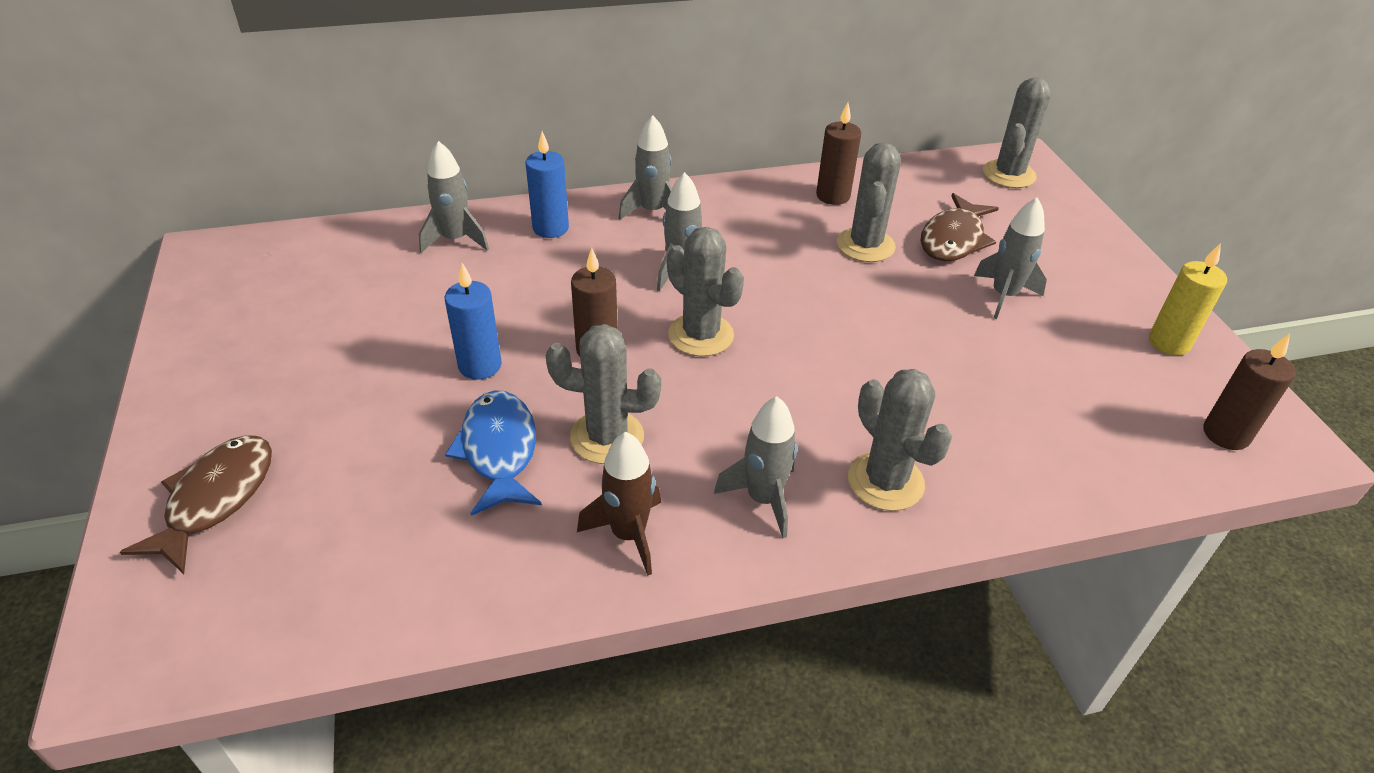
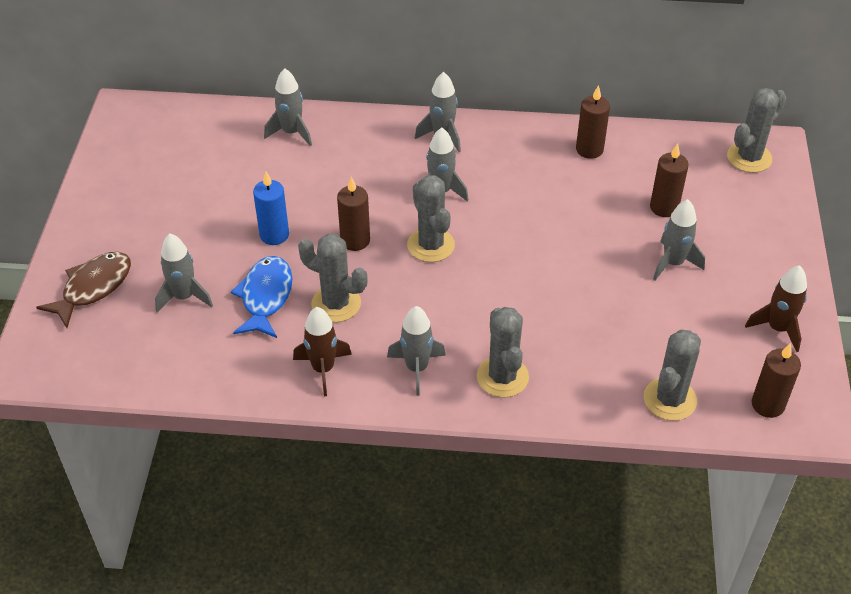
camera: 20 degrees right, 5 degrees up
blue candle [526,131,569,238] -> none
grey cactus [837,143,901,262] -> grey cactus moved to [644,329,701,421]
brown fish [920,193,999,261] -> brown candle [650,143,689,217]
yellow candle [1149,243,1227,355] -> brown rocket [745,265,807,352]
none -> grey rocket [155,234,213,313]

